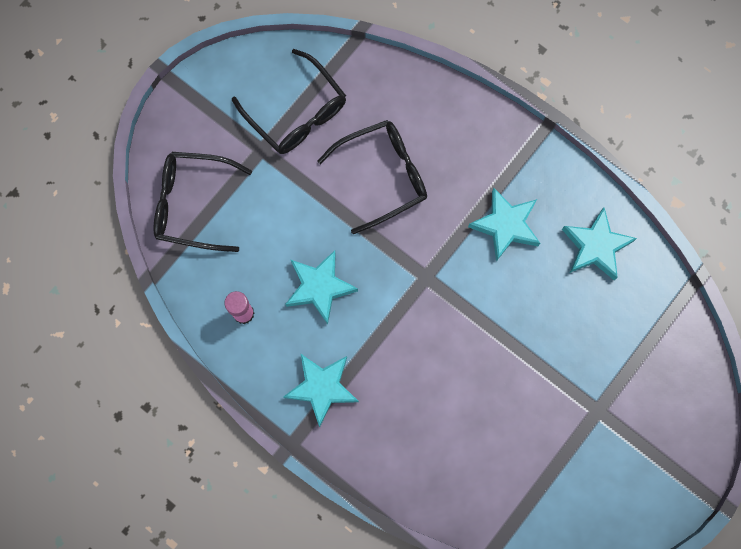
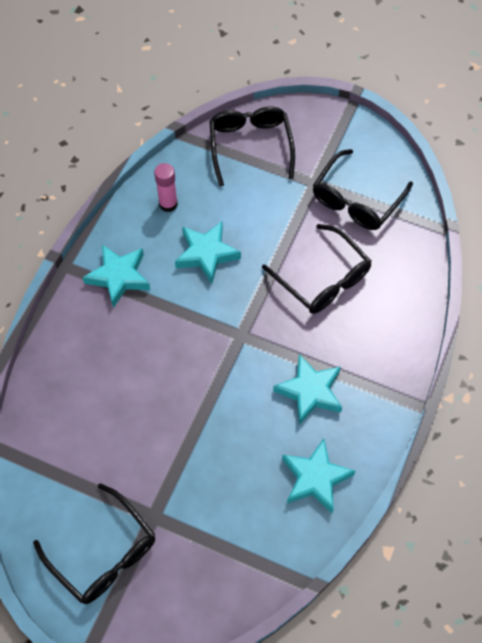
camera: 75 degrees right, 15 degrees down
none -> black glasses [33,483,155,604]

